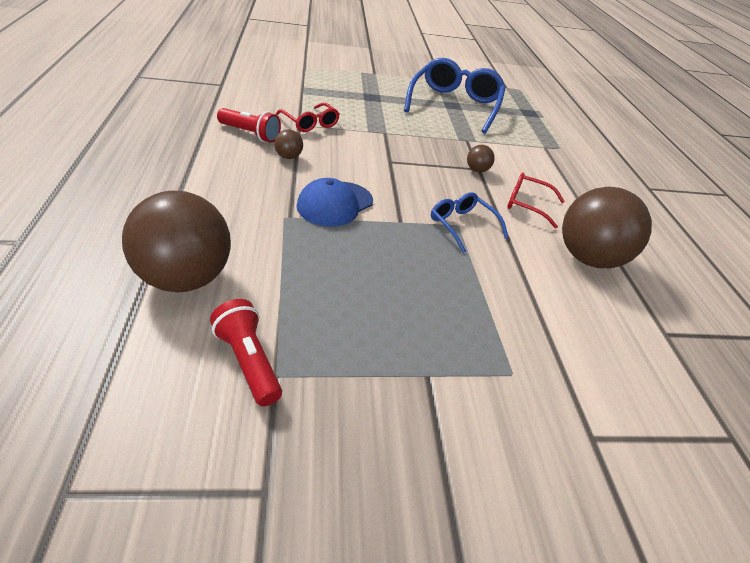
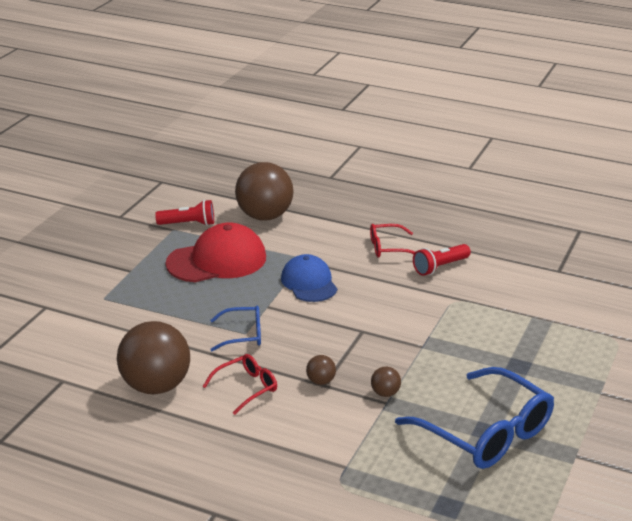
camera: 125 degrees right, 10 degrees down
brown ball [274,129,303,159] -> brown ball moved to [371,366,401,397]
red glasses [276,103,340,132] -> red glasses moved to [370,224,415,258]
none -> red cap [165,222,266,282]

